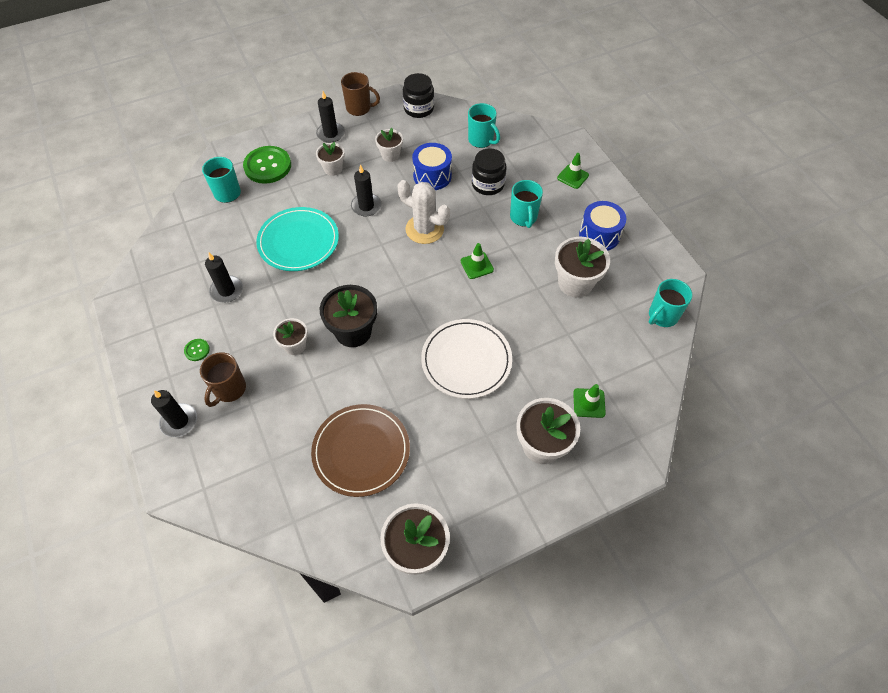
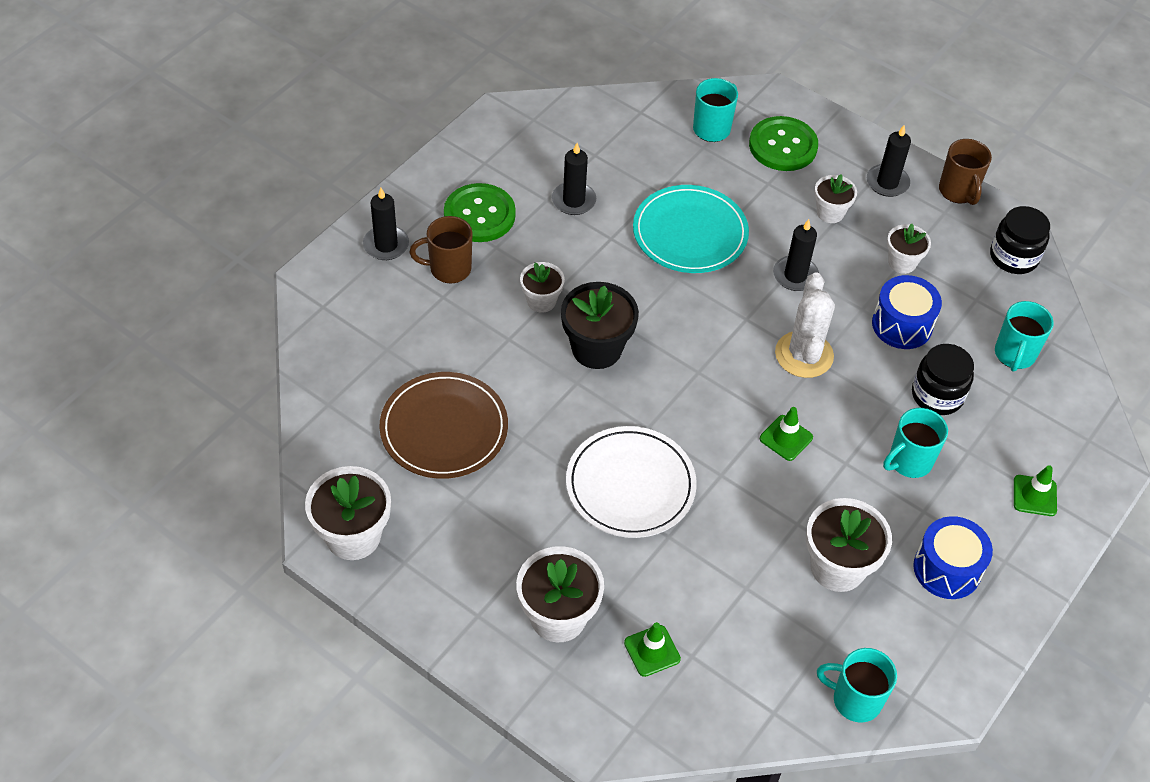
camera: 60 degrees right, 5 degrees down
green button [184,339,210,361] -> green button [444,183,516,242], size x2.27

